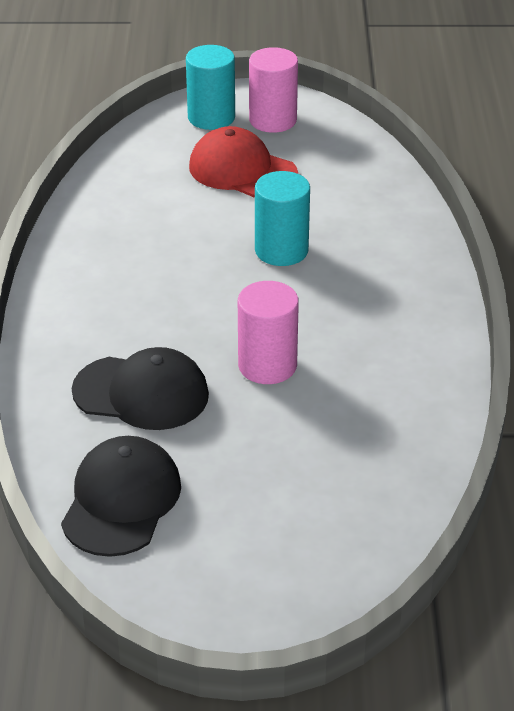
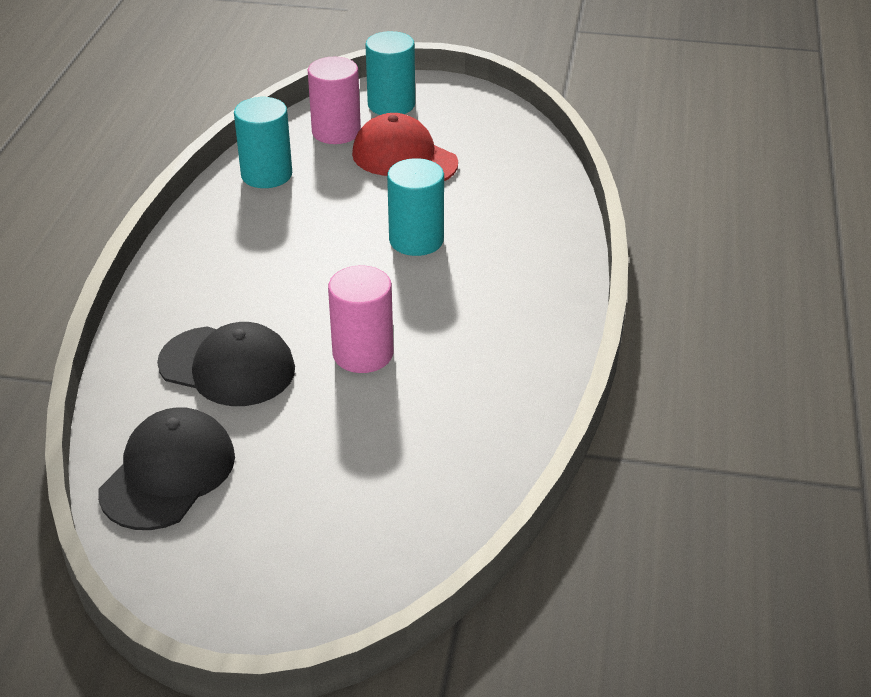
camera: 10 degrees right, 0 degrees up
pink cylinder [249,47,298,133] -> pink cylinder moved to [308,57,361,144]
none -> turquoise cylinder [234,97,292,188]

